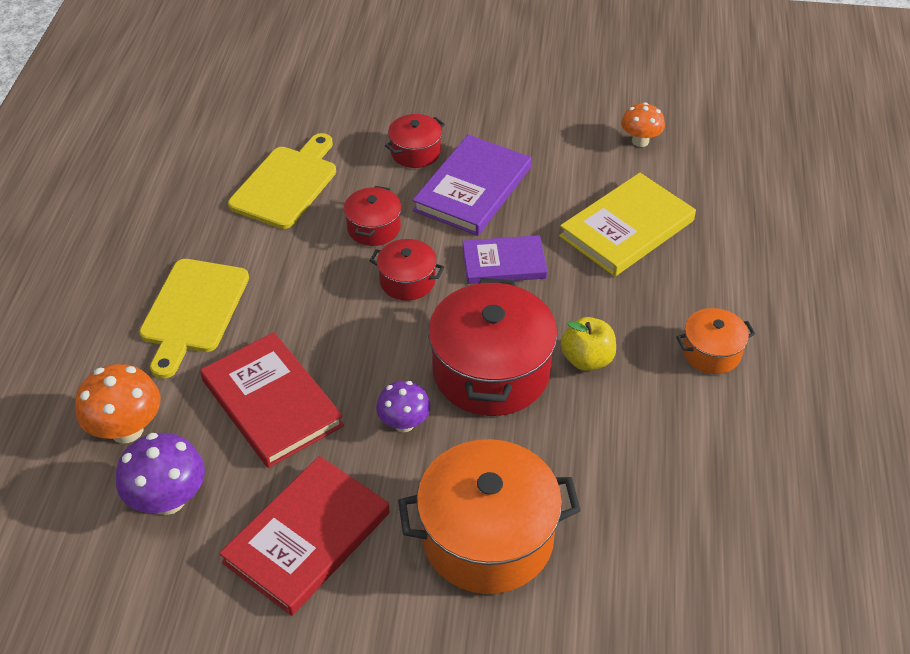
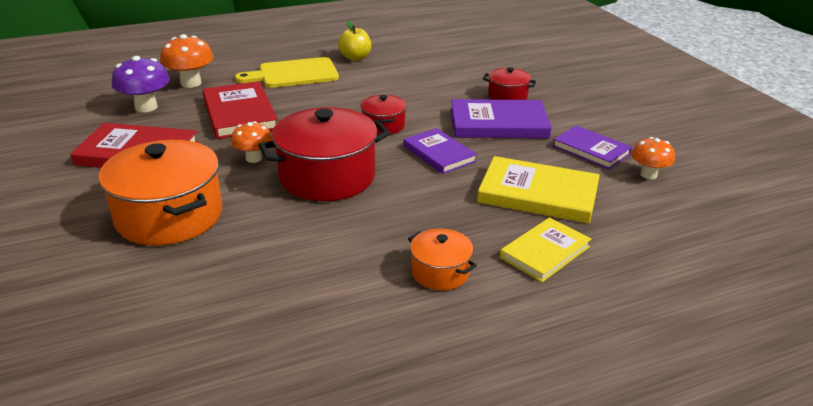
camera: 60 degrees right, 15 degrees down
red book [200,332,344,468] -> red book turned 45 degrees counterclockwise [202,81,278,139]
yellow cutting board [228,133,336,229] -> none
red pot [344,186,401,246] -> none
purple mushroom [376,381,431,432] -> orange mushroom [231,121,272,163]
yellow apple [561,317,616,371] -> yellow apple moved to [338,21,371,61]
none -> yellow book [500,217,591,282]
none -> purple book [553,125,632,169]

